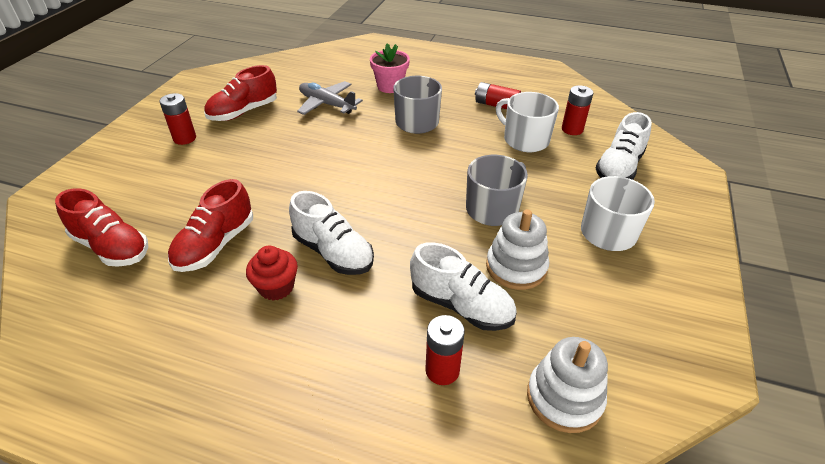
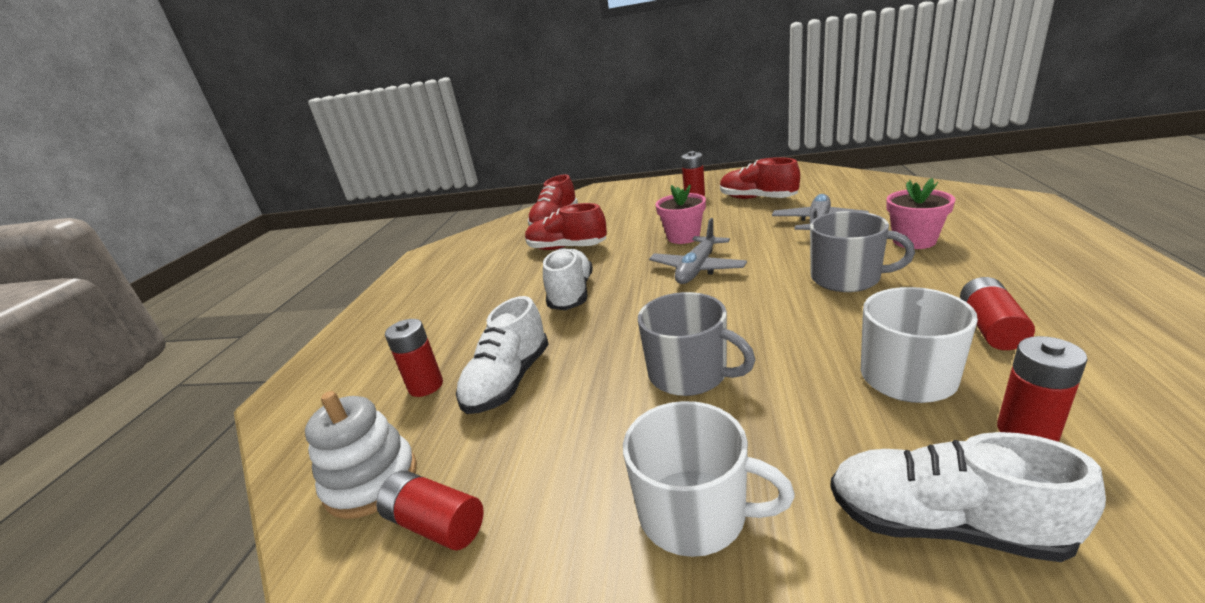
camera: 85 degrees right, 15 degrees down
red cupcake [246,246,298,301] -> none
white shoe [289,191,374,275] -> white shoe turned 150 degrees clockwise [543,248,593,310]
white stacking toy [486,209,549,290] -> none
none -> red battery [376,470,484,551]
none -> grey plane [649,218,747,284]
none -> pink flower pot [655,184,706,244]

